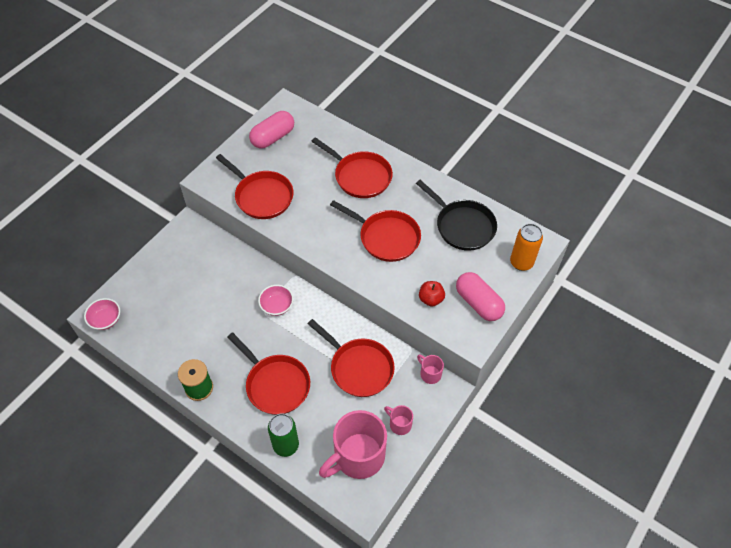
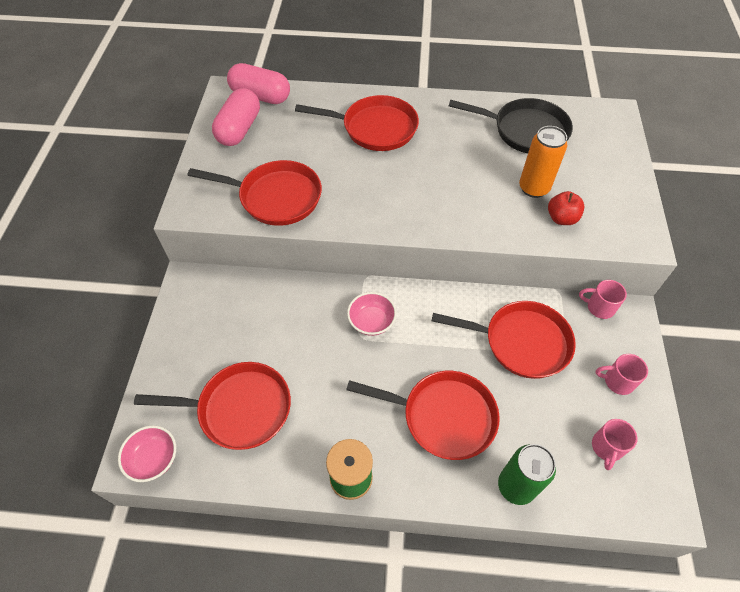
camera: 30 degrees left, 0 degrees up
pink mug [319,410,387,479] -> pink mug [592,419,637,470], size x0.45
red pan [330,200,421,262] -> red pan moved to [134,362,291,450]
pink capsule [456,272,505,321] -> pink capsule moved to [227,63,290,104]
orange can [510,224,543,271] -> orange can moved to [519,126,567,198]

